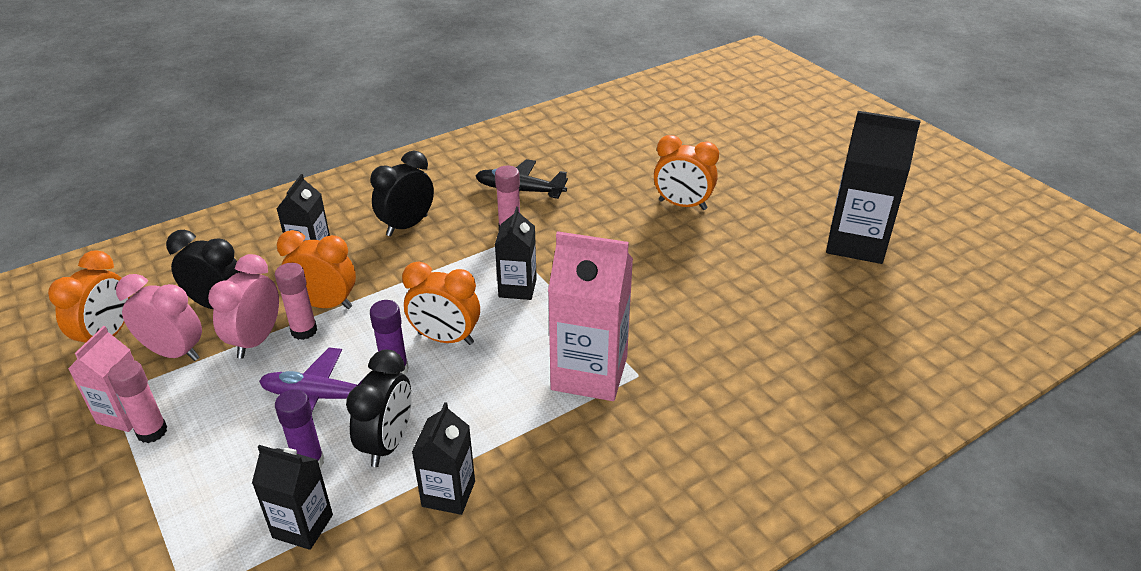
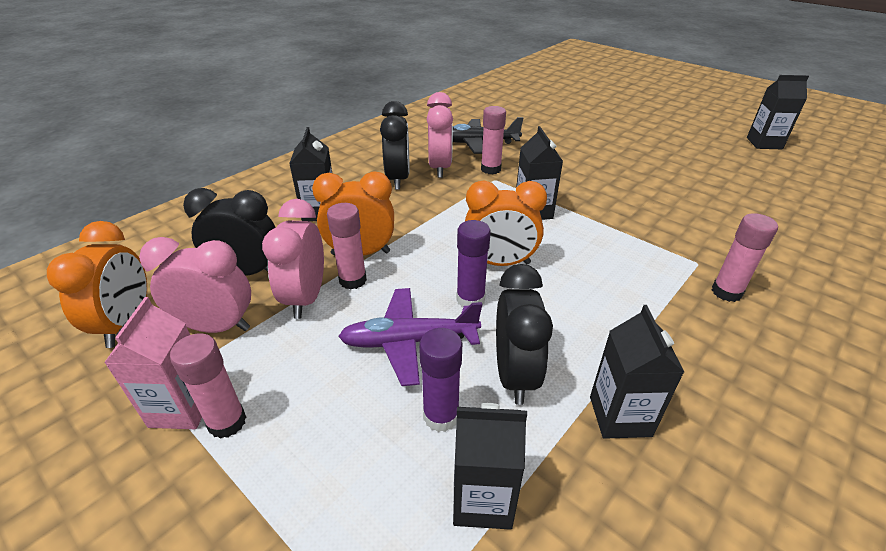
camera: 15 degrees left, 0 degrees up
black clock [371,150,434,236] -> black clock turned 150 degrees clockwise [380,101,410,190]
pink carton [548,231,633,401] -> none
orange clock [654,135,719,210] -> none
black carton [826,111,921,264] -> black carton [747,75,809,149], size x0.58
none -> pink clock [427,92,453,178]
none -> pink glue stick [712,213,778,302]

